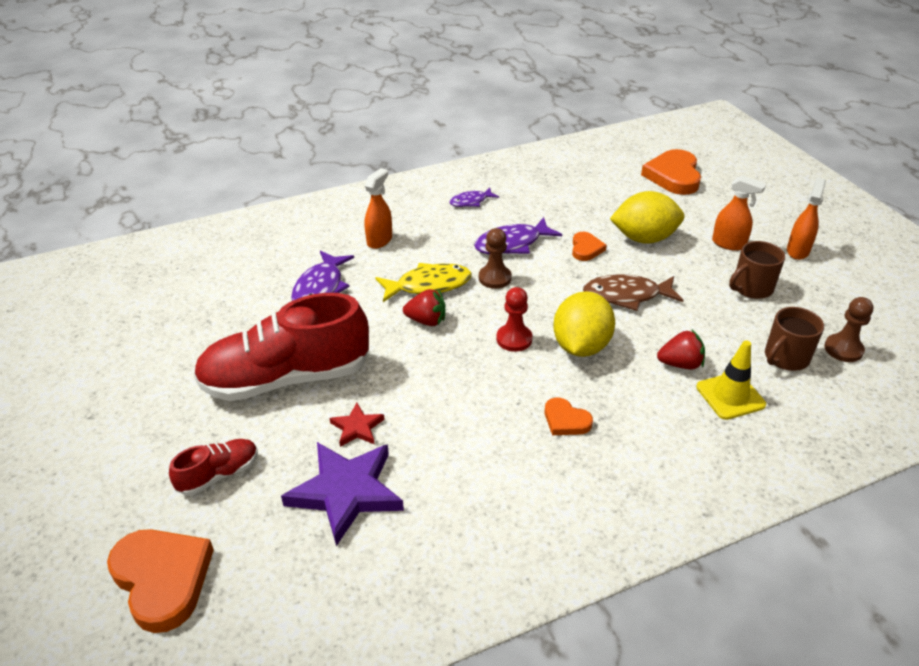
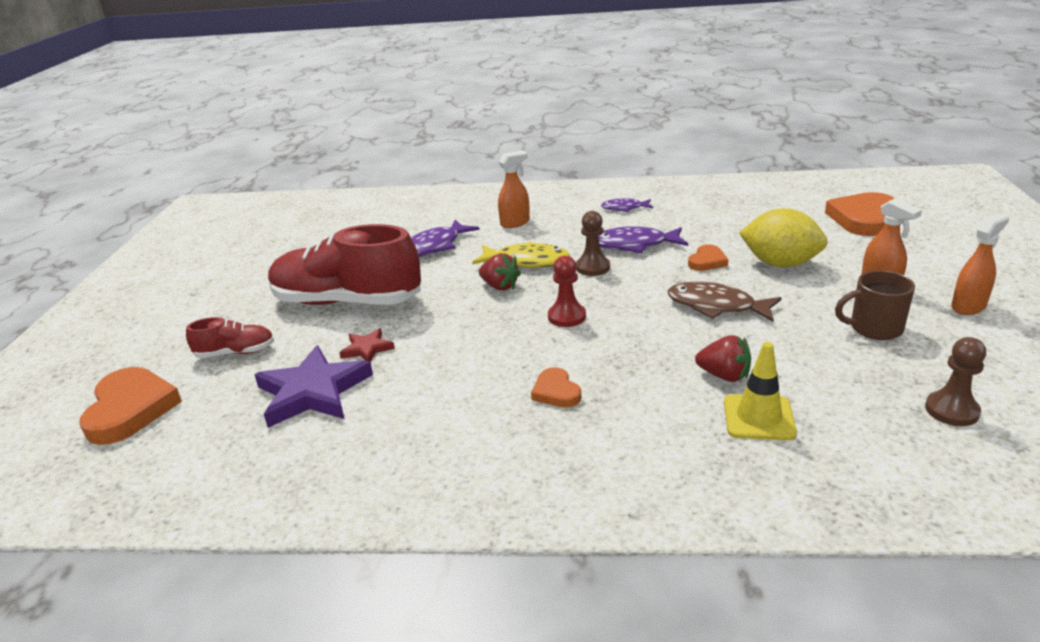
camera: 30 degrees right, 10 degrees down
yellow lemon [553,291,615,357] -> none
brown mug [765,307,824,371] -> none

